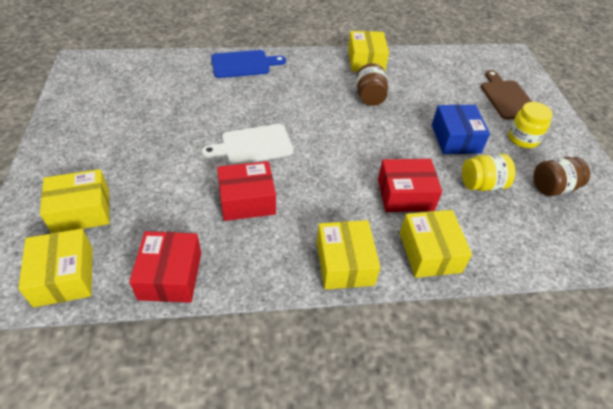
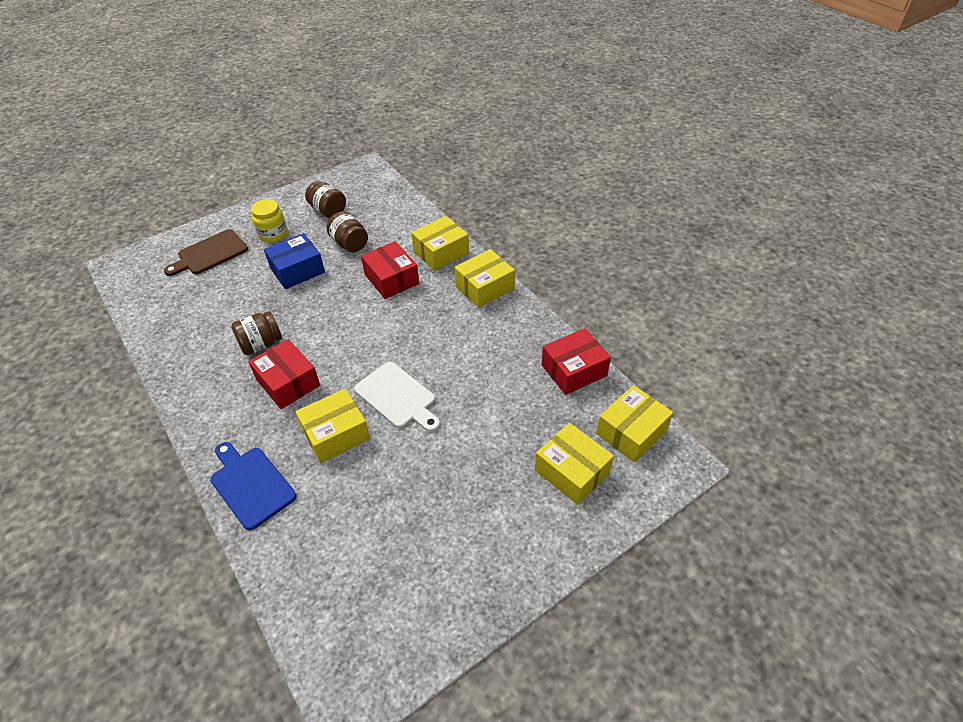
camera: 115 degrees left, 0 degrees up
red box [217,161,276,221] -> red box moved to [248,339,320,409]
yellow box [348,31,389,71] -> yellow box moved to [296,388,370,463]
yellow jar [462,154,516,191] -> brown jar [327,212,368,252]

